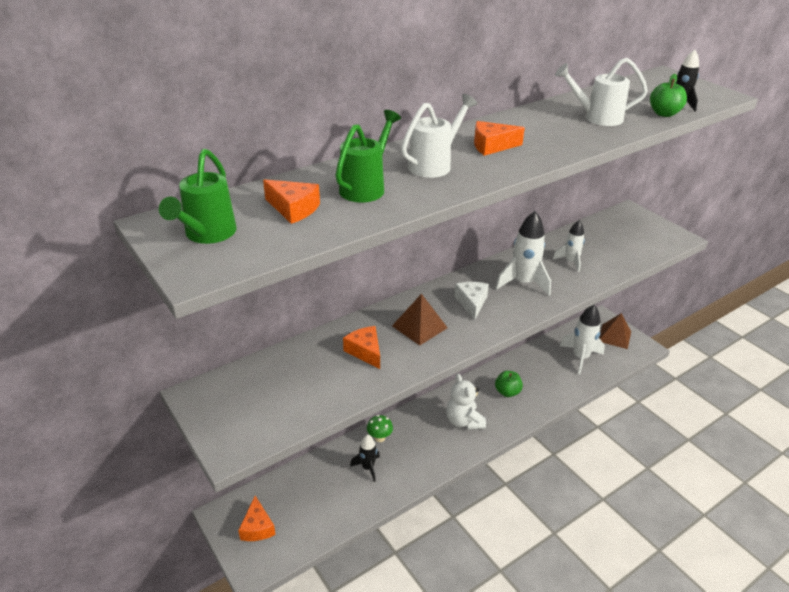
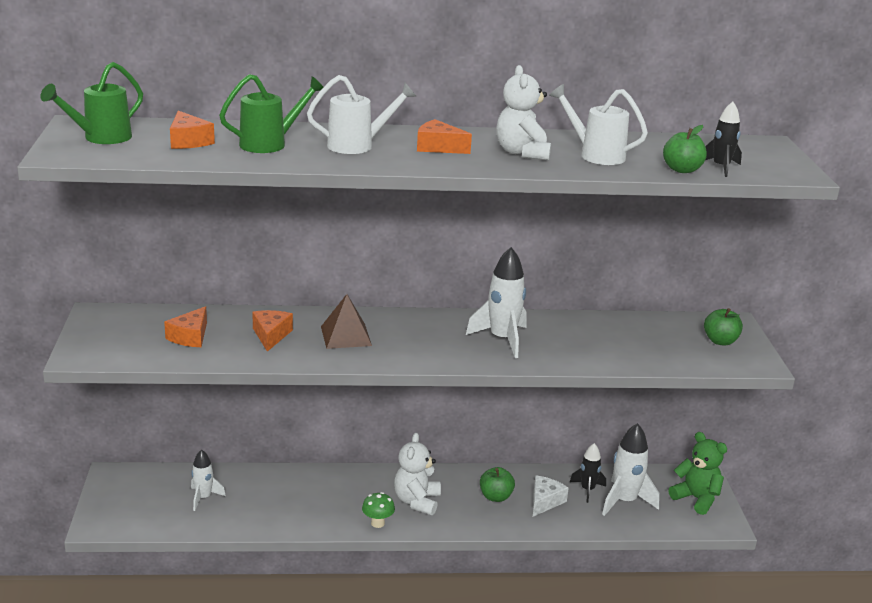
camera: 30 degrees right, 10 degrees down
orange cheese [238,496,276,541] -> orange cheese moved to [164,306,207,347]
black rocket [350,435,380,482] -> black rocket moved to [570,443,606,503]
green mushroom [367,415,393,442] -> green mushroom moved to [362,492,395,528]
white cheese [454,282,489,320] -> white cheese moved to [533,475,569,517]
white rocket [553,220,585,272] -> white rocket moved to [191,449,226,511]
brown pyramid [599,313,631,349] -> green teddy bear [668,432,727,515]
none -> white teddy bear [497,65,551,160]
none -> green apple [704,308,743,345]

